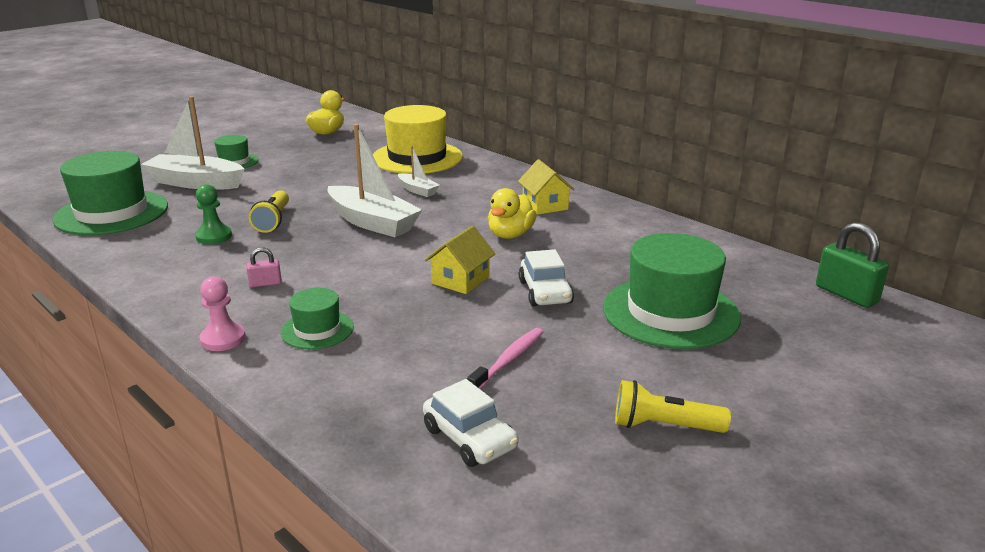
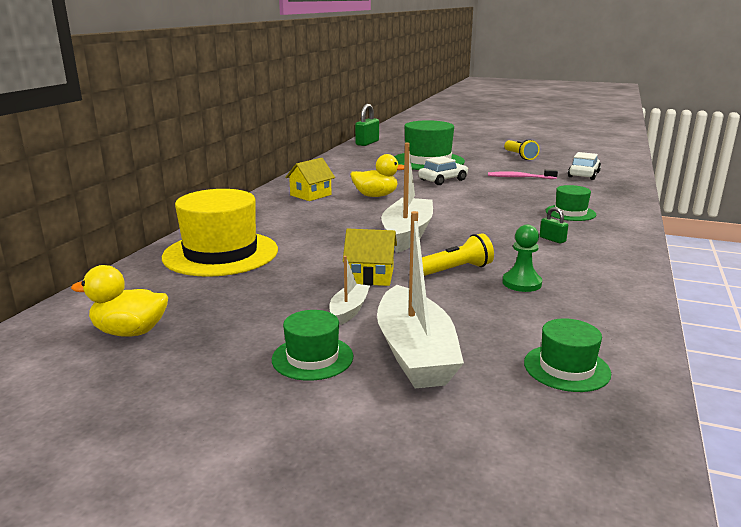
camera: 115 degrees left, 5 degrees down
green hat [53,151,168,235] -> green hat [524,318,611,392], size x0.51
pink pawn [200,276,246,351] -> none
pink padlock [247,247,282,287] -> green padlock [540,207,568,244]
white boat [398,146,440,197] -> white boat moved to [329,256,370,325]
yellow house [425,226,495,294] -> yellow house moved to [343,229,397,286]

